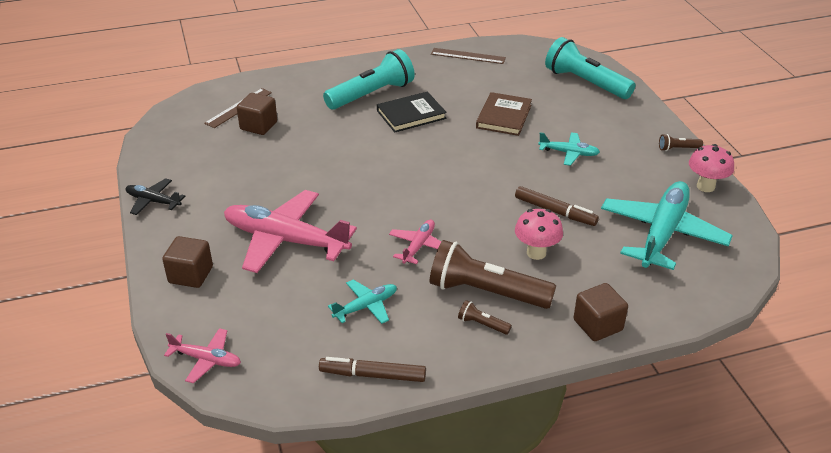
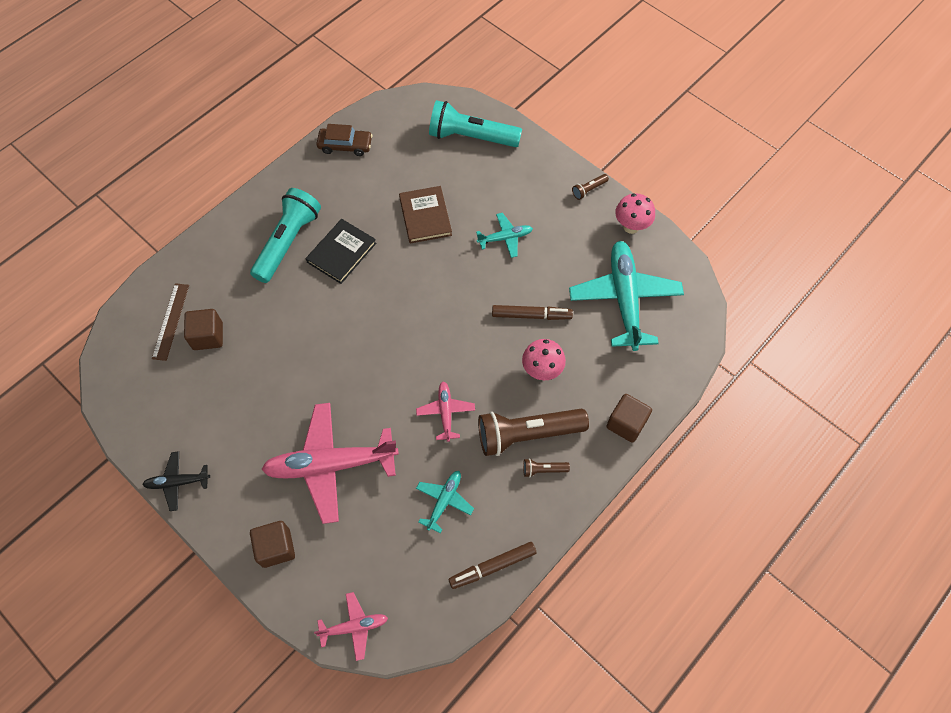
camera: 30 degrees left, 25 degrees up
brown ruler [431,48,506,64] -> brown car [316,124,372,156]

